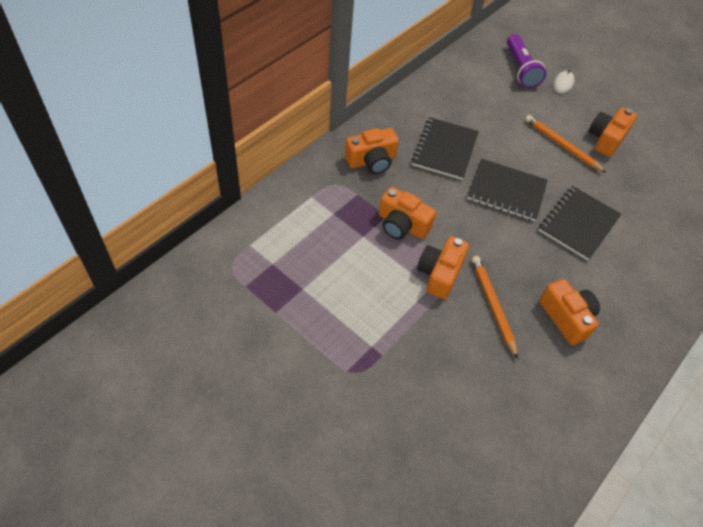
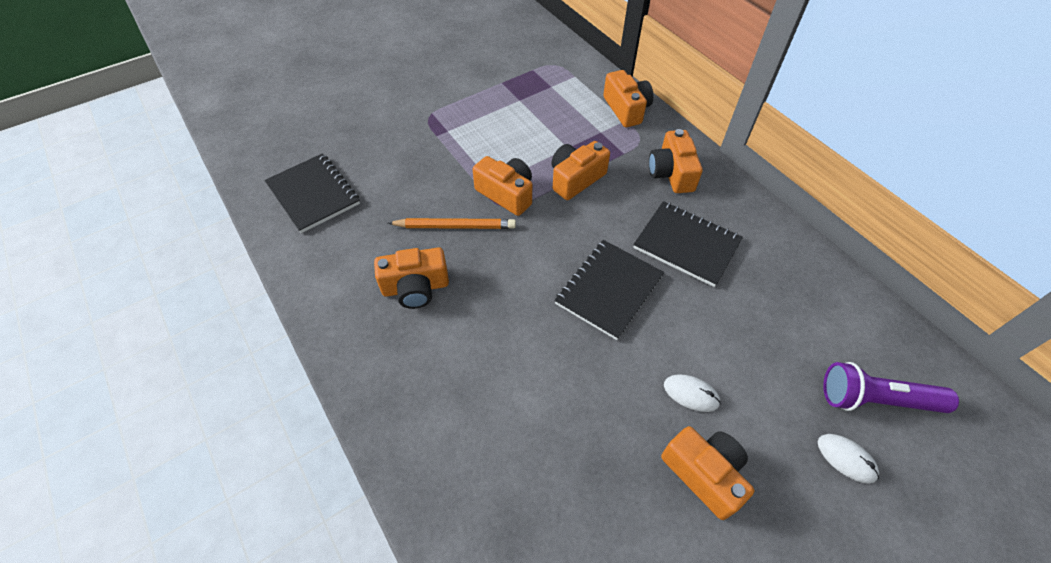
camera: 110 degrees right, 0 degrees up
orange pencil [525,115,606,173] -> white mouse [664,375,721,412]
black notebook [538,186,621,261] -> black notebook moved to [265,153,360,233]
none -> orange camera [603,70,654,127]

